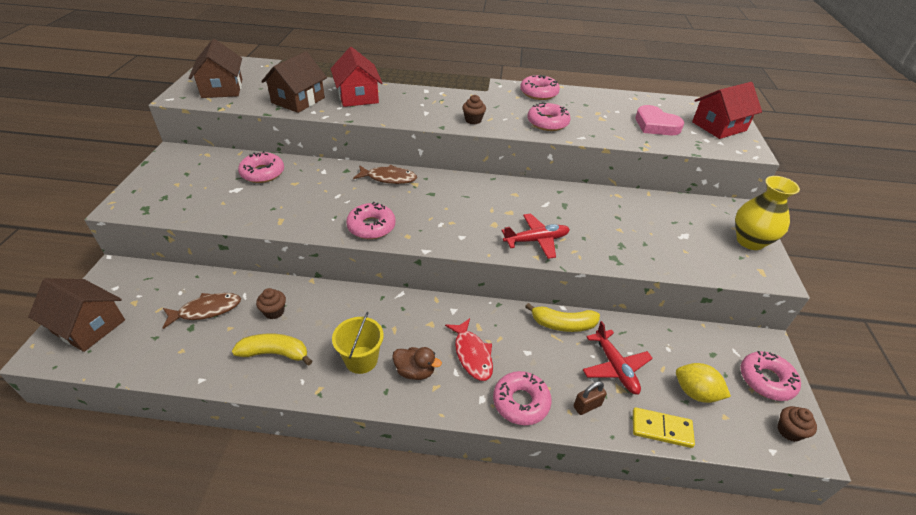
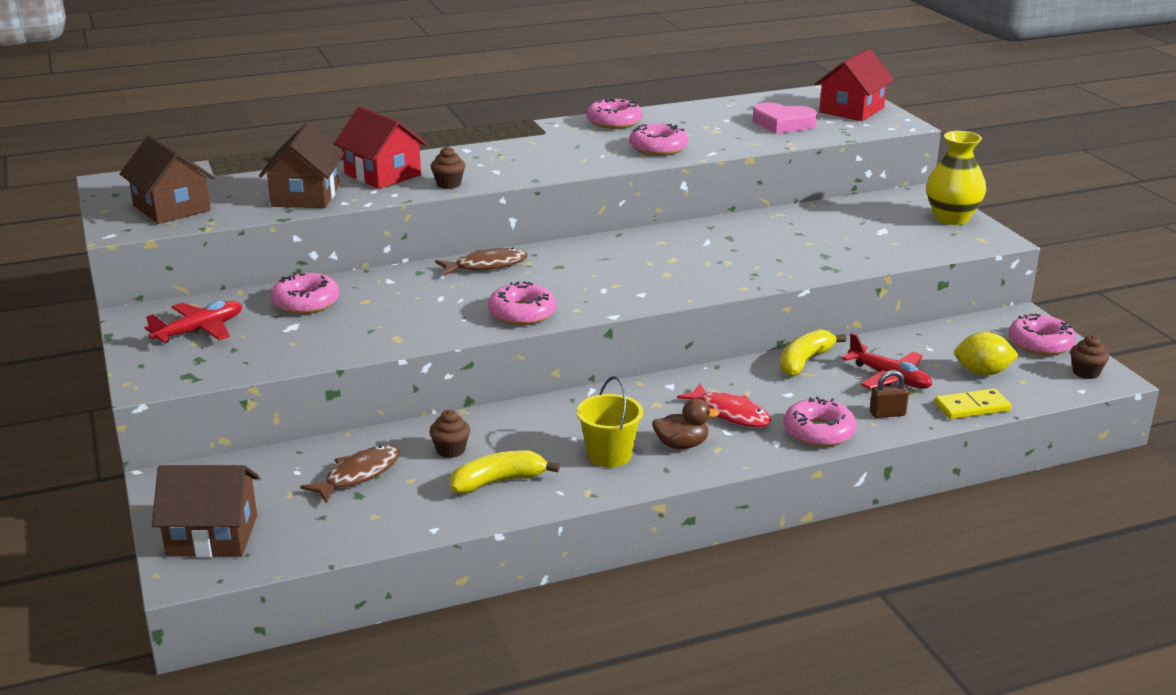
camera: 25 degrees left, 15 degrees down
brown cupcake [462,95,486,124] -> brown cupcake moved to [431,147,465,189]
red plane [502,213,570,259] -> red plane moved to [144,301,242,344]
yellow banana [525,303,600,332] -> yellow banana turned 150 degrees clockwise [780,329,846,376]
brown padlock [574,381,607,415] -> brown padlock turned 45 degrees clockwise [870,370,909,418]

